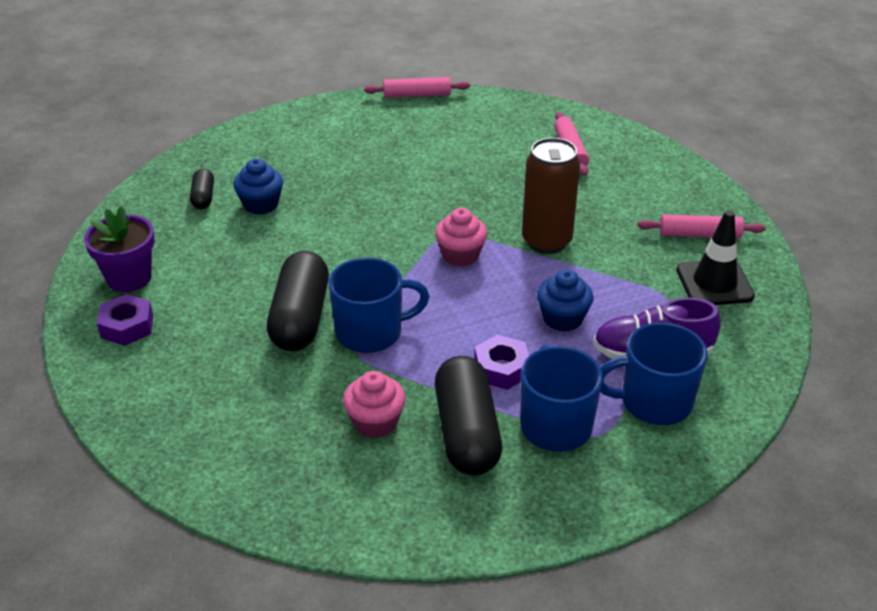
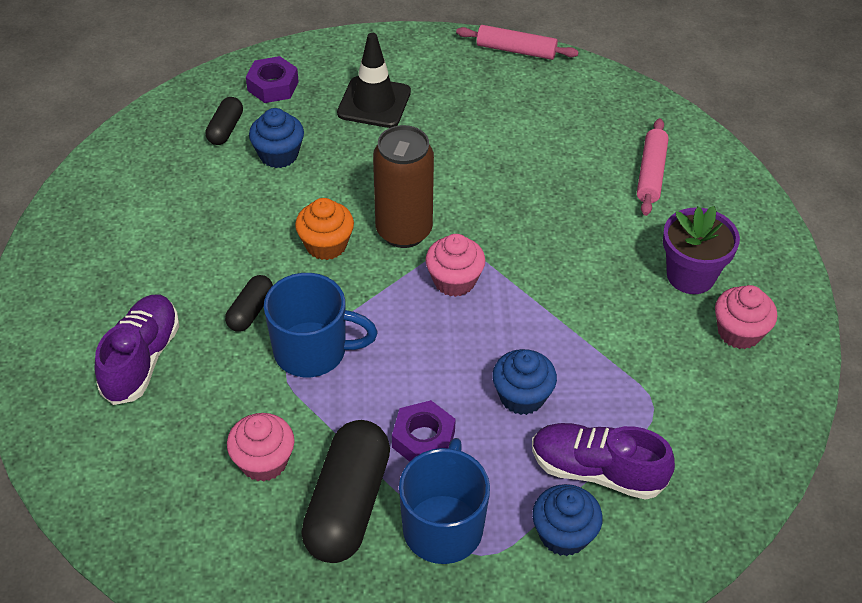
camera: 20 degrees right, 10 degrees up
purple flower pot [84,206,155,292] -> purple flower pot moved to [663,206,740,294]
purple nut [97,294,153,346] -> purple nut moved to [246,56,299,103]
black capsule [267,251,329,351] -> black capsule [225,275,273,332], size x0.50
brown can [522,138,580,254] -> brown can moved to [373,125,434,248]
blue mug [600,322,708,425] -> blue cupcake [532,484,603,556]
pink rolling pin [638,214,766,238] -> pink cupcake [715,285,777,349]
black traffic cone [676,210,755,305] -> black traffic cone moved to [337,33,411,128]
none -> purple shoe [94,295,179,405]
none -> orange cupcake [295,198,354,260]

